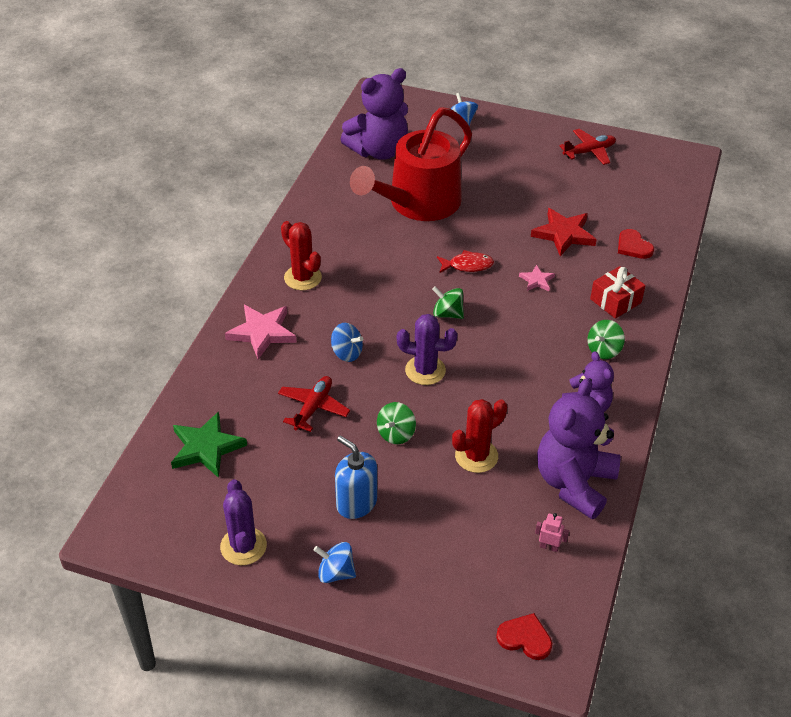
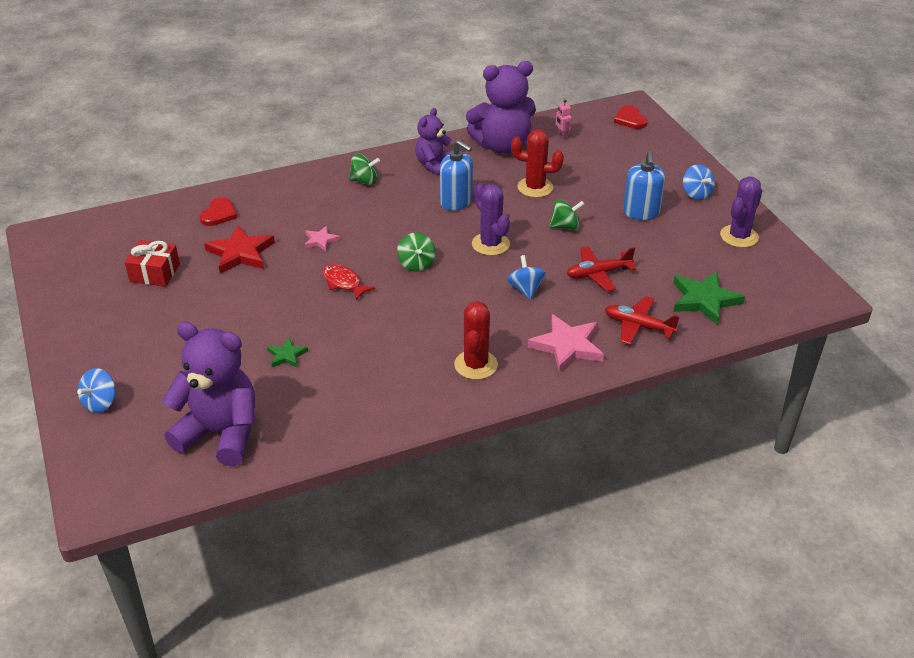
camera: 130 degrees left, 5 degrees down
red watering can [350,107,472,221] -> green star [267,338,308,368]
red plane [559,129,616,165] -> red plane moved to [605,296,680,345]
red gift [590,266,646,319] -> red gift moved to [125,240,180,287]
none -> blue soap dispenser [440,140,473,211]

